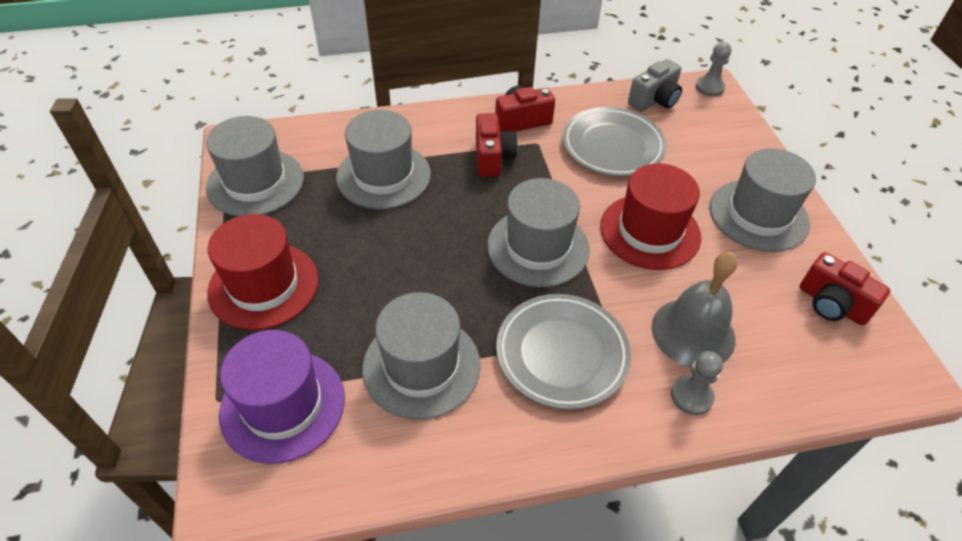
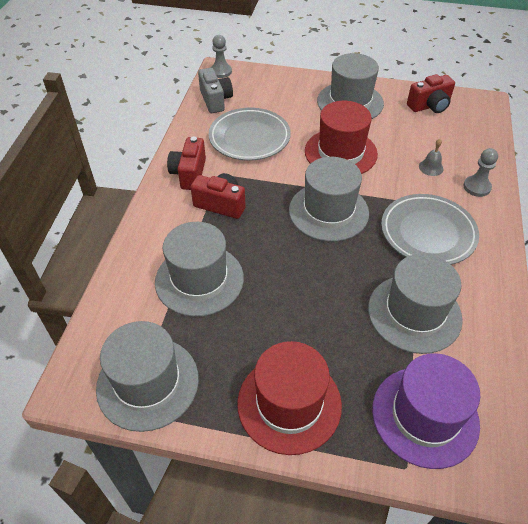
camera: 65 degrees left, 0 degrees up
grey bell [651,252,738,367] -> grey bell [419,139,443,176], size x0.44

